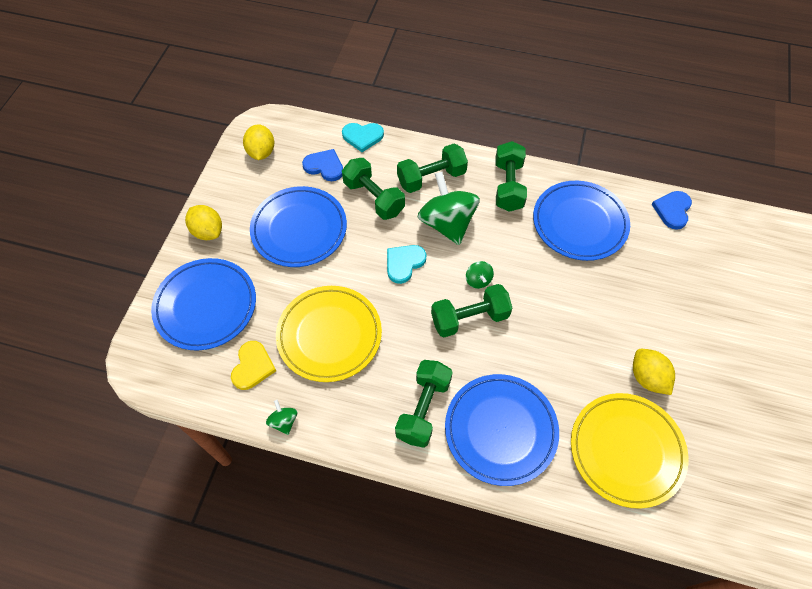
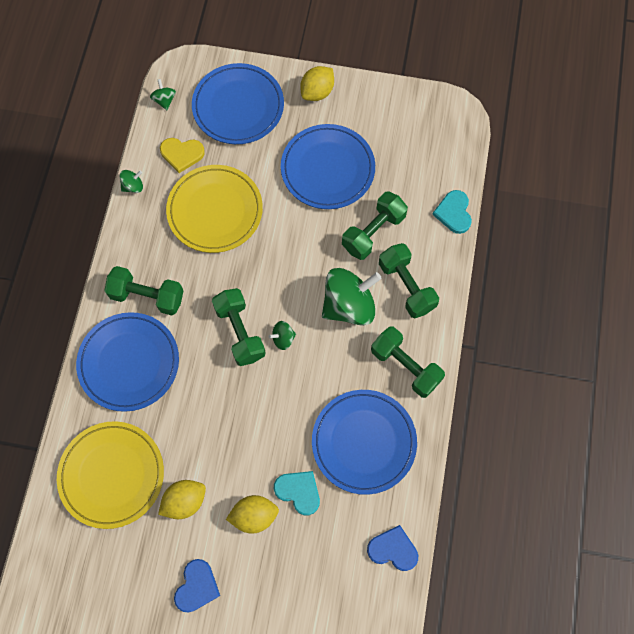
camera: 85 degrees right, 10 degrees up
yellow lemon [243,124,275,160] -> yellow lemon moved to [226,495,279,533]
blue heart [302,149,343,181] -> blue heart moved to [174,559,220,613]
turquoise heart [387,245,427,284] -> turquoise heart moved to [274,471,320,515]
green dumbbell [495,141,527,212] -> green dumbbell turned 45 degrees clockwise [371,326,445,398]
none -> green spinning top [150,79,176,110]

